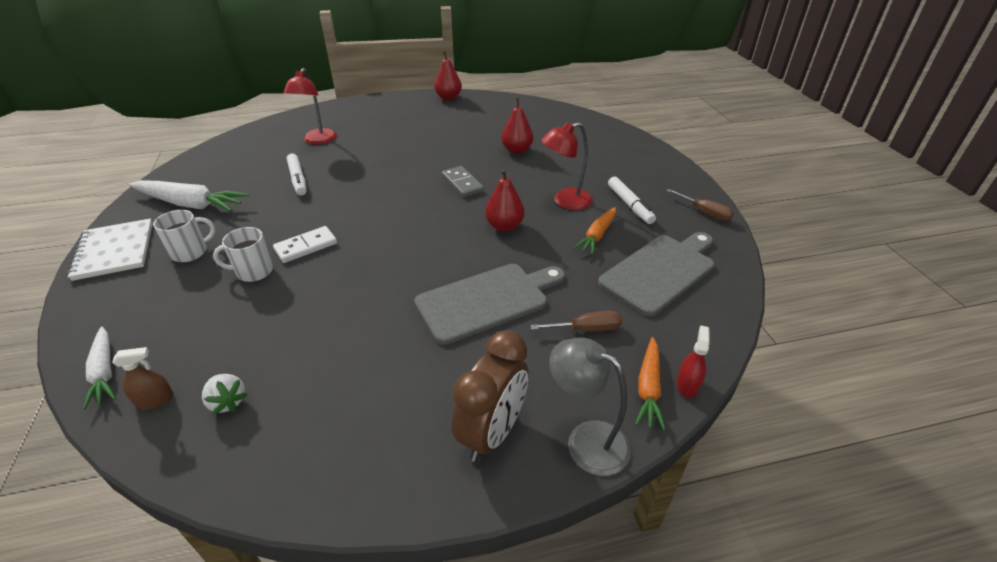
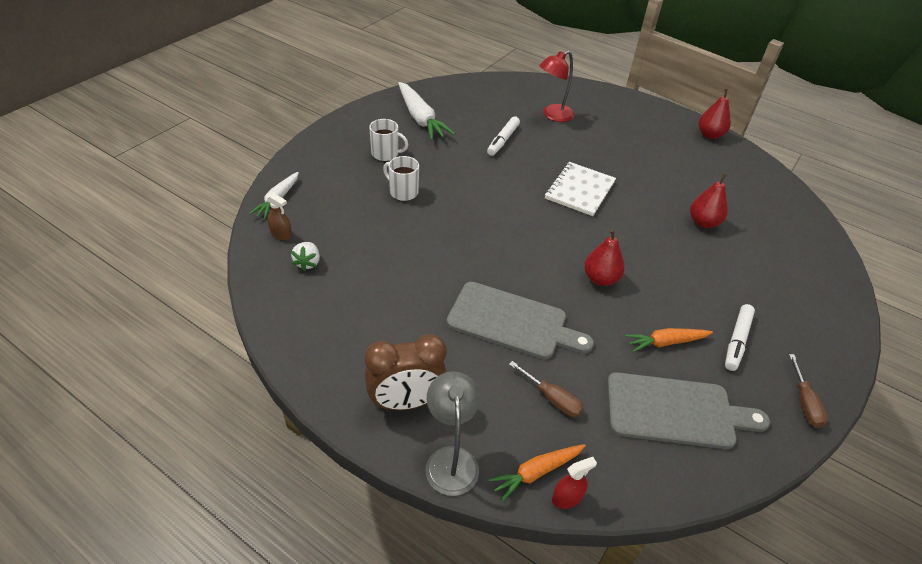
camera: 45 degrees right, 5 degrees up
white notebook [67,219,152,281] -> white notebook moved to [545,162,616,216]
white domino [273,226,337,263] -> none
grey domino [442,166,484,197] -> none
red lamp [541,122,593,210] -> none

